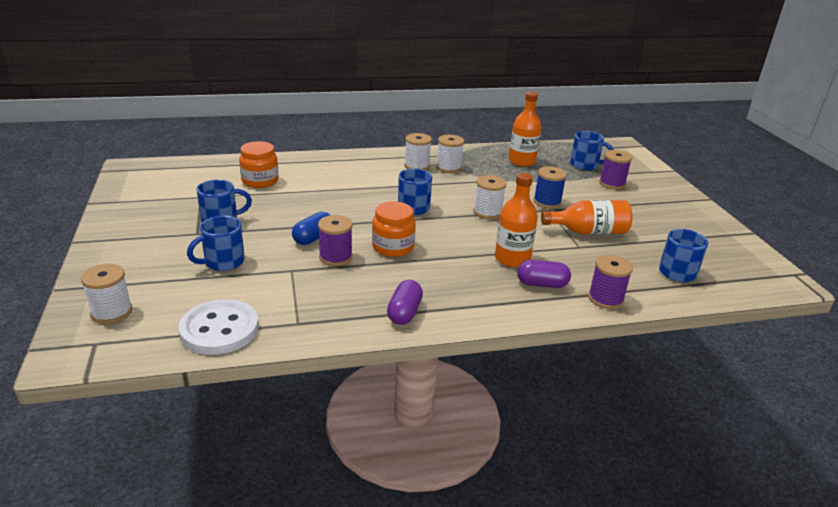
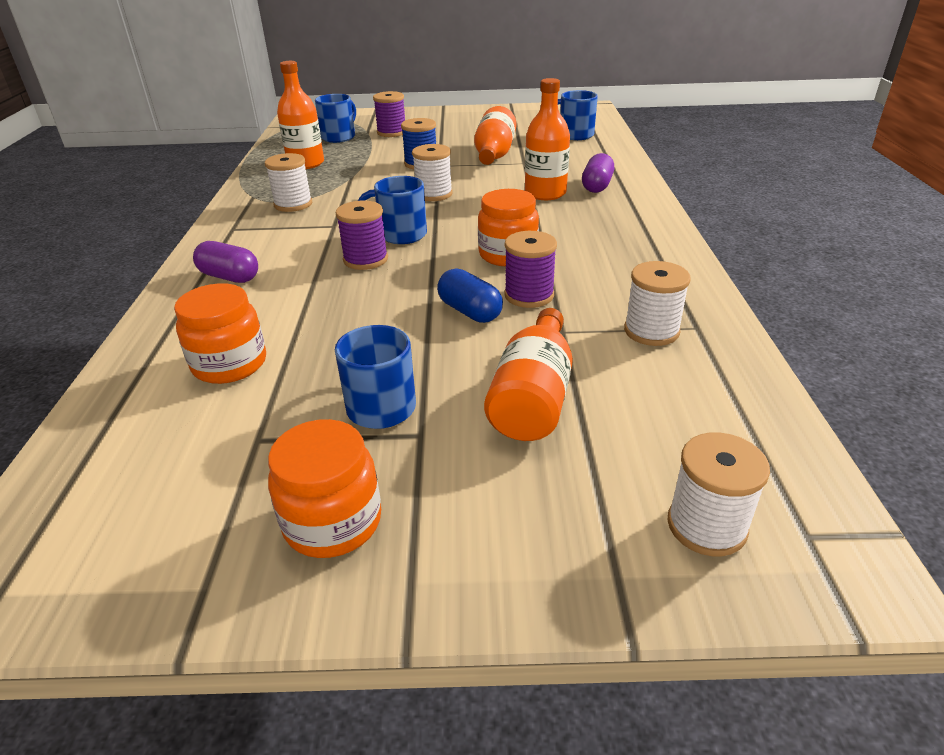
camera: 75 degrees left, 5 degrees up
white button [179,299,259,355] -> none
blue mug [187,216,245,271] -> orange bottle [484,308,573,441]
purple capsule [387,280,423,325] -> purple capsule moved to [193,241,258,283]
white spool [404,133,432,171] -> white spool moved to [624,261,691,346]
purple spool [588,255,633,309] -> purple spool moved to [336,200,388,270]
none -> orange jar [268,419,381,558]

